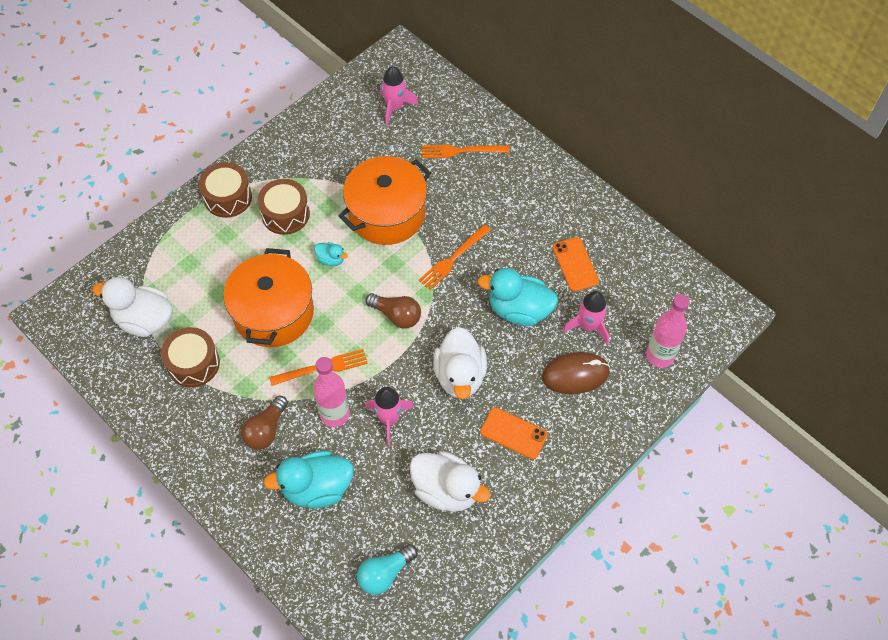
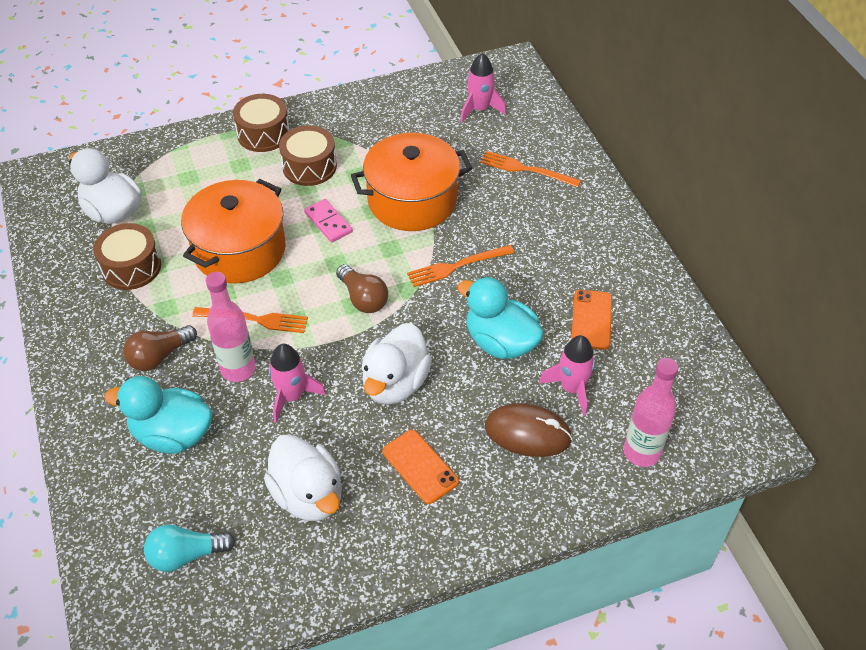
camera: 25 degrees right, 10 degrees down
turquoise duck [314,242,348,266] -> pink domino [304,199,353,243]

